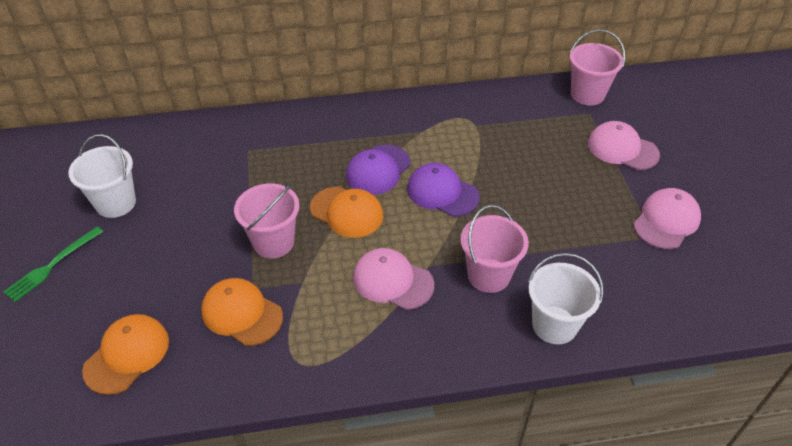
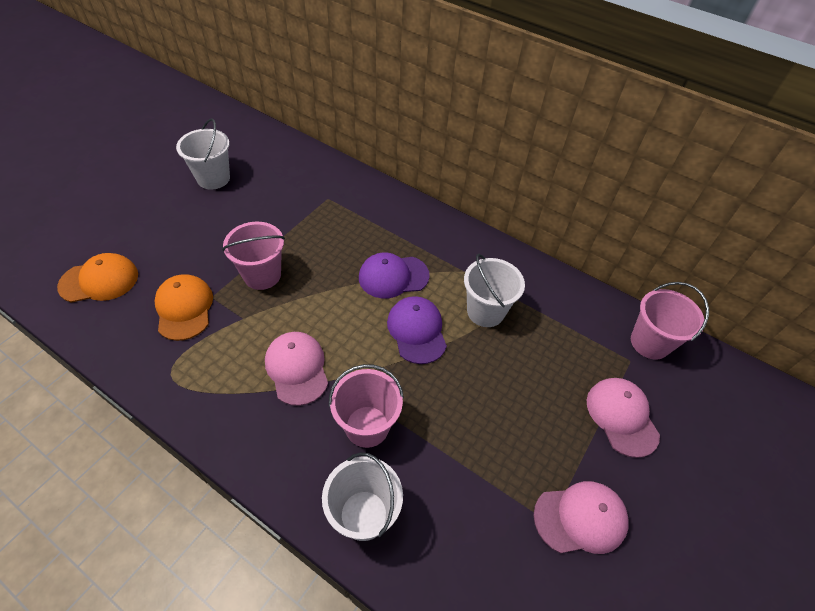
camera: 40 degrees right, 5 degrees up
green fork [4,227,104,302] -> none
orange cap [310,186,383,238] -> none
none -> white bucket [464,254,525,327]

